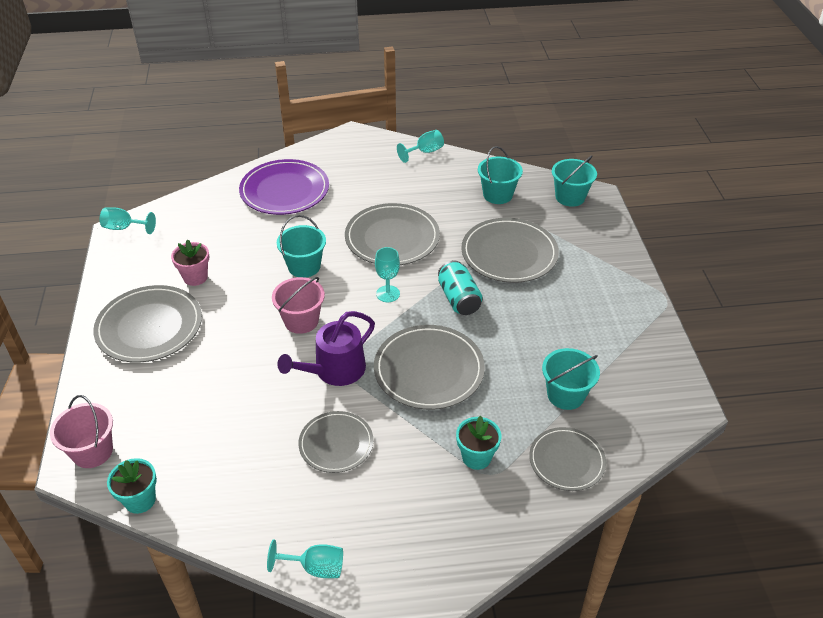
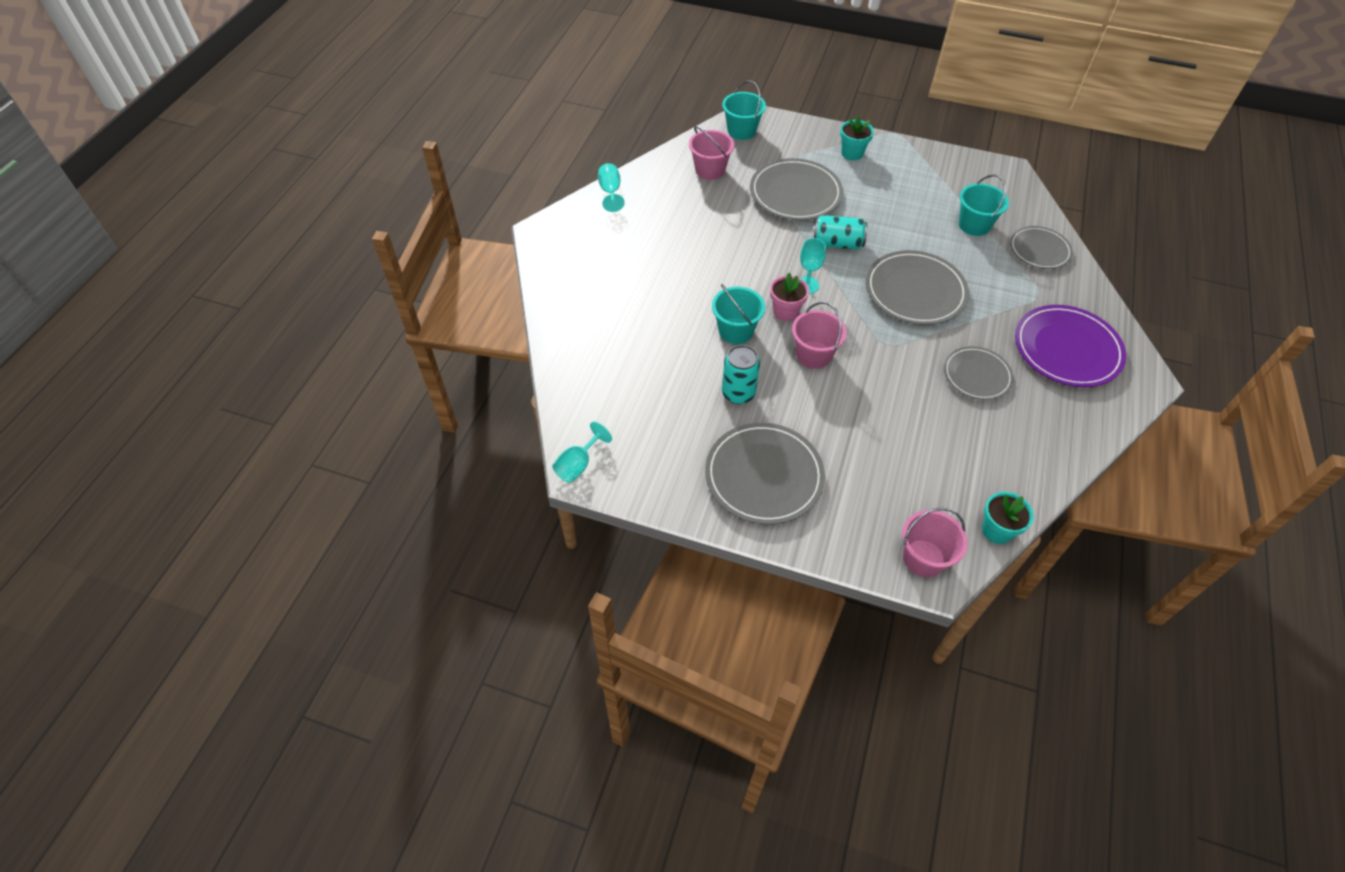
camera: 65 degrees left, 10 degrees up
pink flower pot [171,240,209,286] -> pink flower pot moved to [770,273,809,321]
purple plate [239,159,329,215] -> purple plate moved to [1015,305,1126,387]
turquoise goblet [267,539,343,578] -> none
purple watering can [277,311,375,386] -> none
grey plate [345,203,440,265] -> none
turquoise flower pot [456,416,501,470] -> turquoise flower pot moved to [840,116,874,161]
turquoise bucket [478,146,523,204] -> pink bucket [689,126,734,180]
none -> turquoise can [722,345,760,404]

